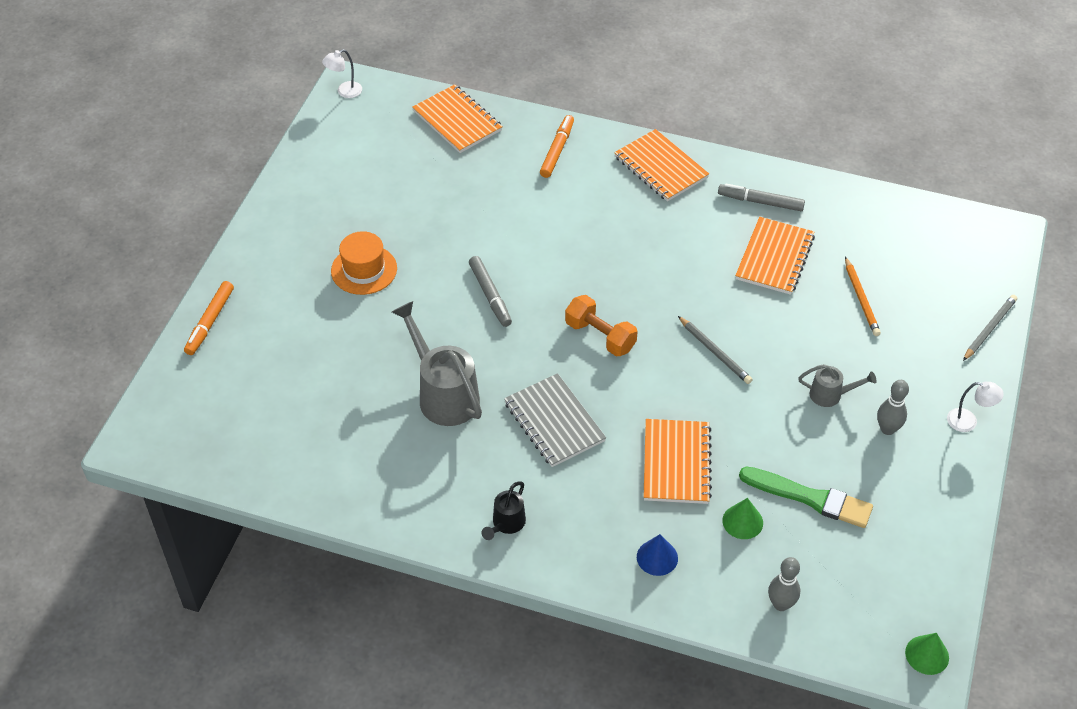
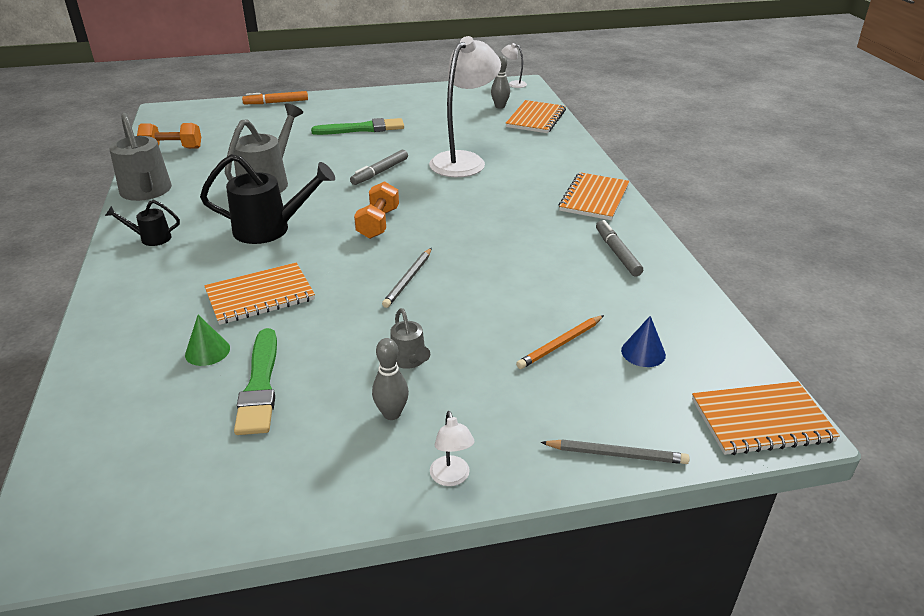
camera: 60 degrees right, 15 degrees down
orange hat [331,231,397,295] -> green brush [311,118,404,135]
grey notebook [504,373,606,467] -> black watering can [200,154,335,244]
orange marker [540,115,574,178] -> none
blue cone [637,534,678,576] -> blue cone moved to [621,316,666,367]
orange notebook [735,217,815,295] -> orange notebook moved to [692,381,840,455]
grey bowling pin [768,557,800,611] -> grey bowling pin moved to [491,56,510,109]
green cone [905,633,949,675] -> none
none -> grey watering can [109,113,172,201]
none -> orange dumbbell [137,123,201,149]
none -> white lamp [429,36,501,177]

